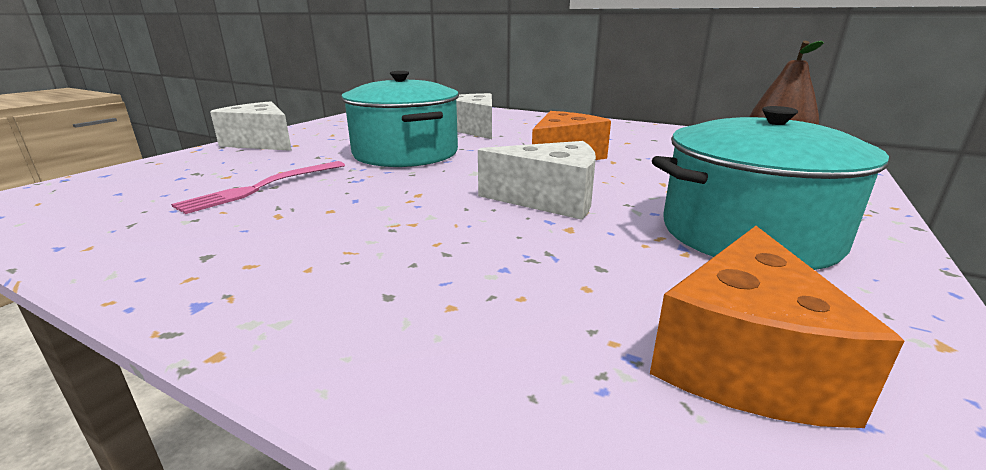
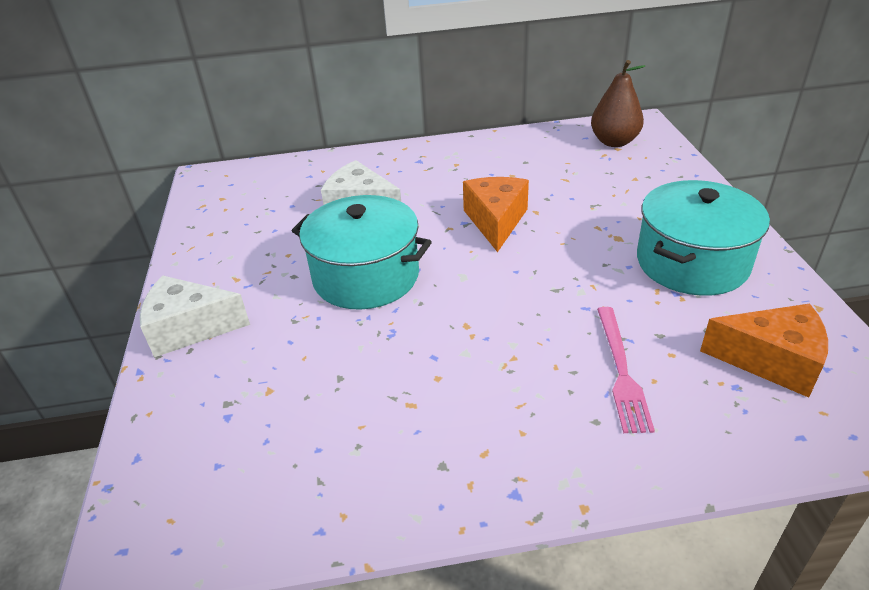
camera: 35 degrees left, 15 degrees up
pink fork [171,161,345,214] -> pink fork moved to [597,307,655,433]
white cheese [478,141,596,220] -> none
orange cheese [650,226,904,428] -> orange cheese turned 60 degrees counterclockwise [700,303,828,398]

